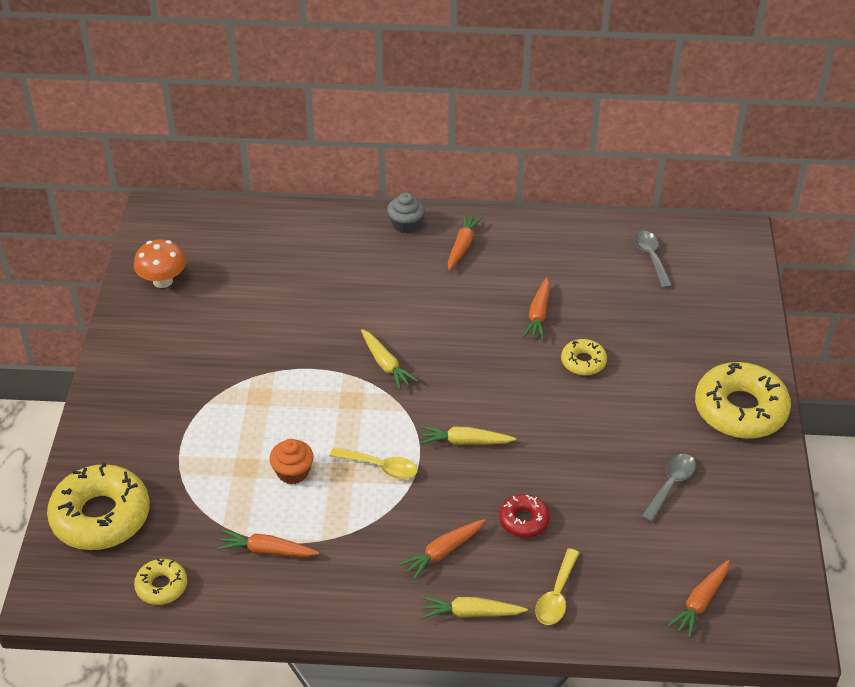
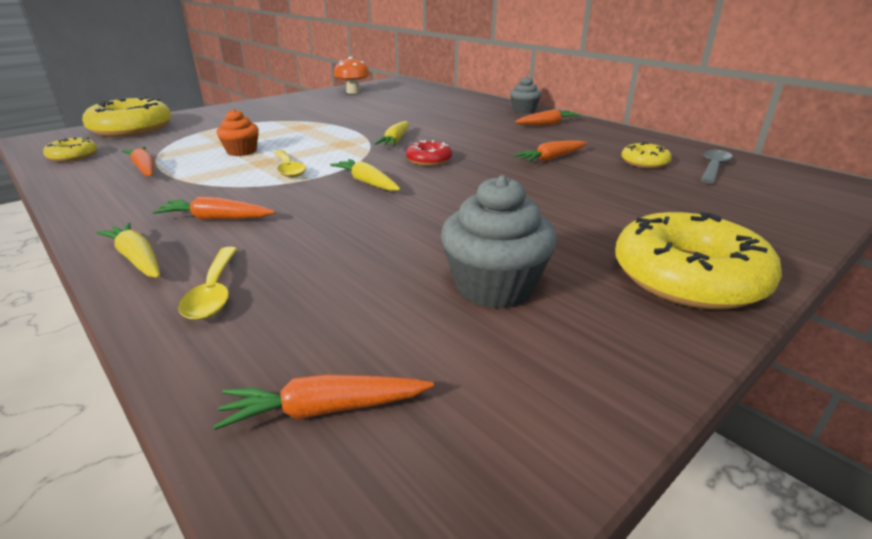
camera: 45 degrees right, 15 degrees down
red donut [499,494,550,537] -> red donut moved to [406,140,452,166]
yellow spoon [535,548,580,625] -> yellow spoon turned 75 degrees counterclockwise [178,247,237,320]
yellow donut [561,339,607,376] -> yellow donut moved to [621,142,672,168]
grey spoon [641,454,696,522] -> grey cupcake [441,175,557,309]

